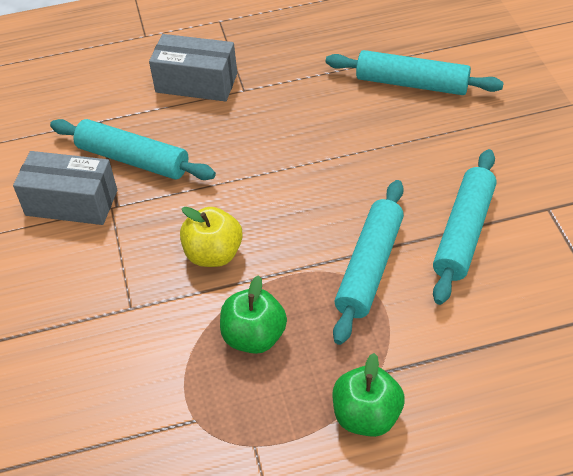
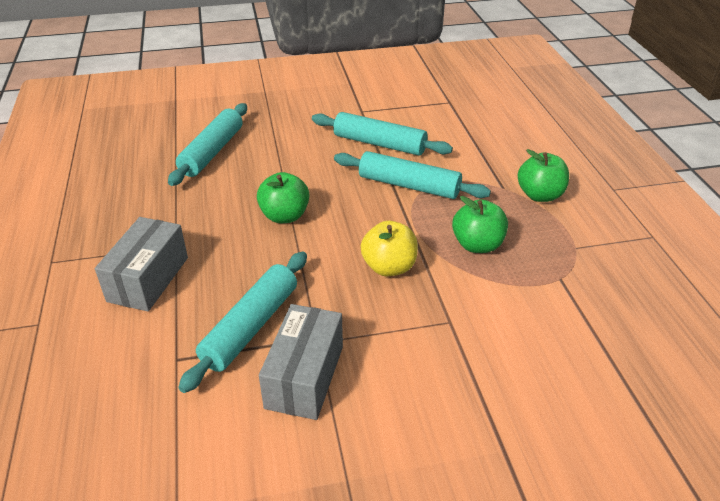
camera: 90 degrees left, 10 degrees down
none -> green apple [257,172,309,223]

